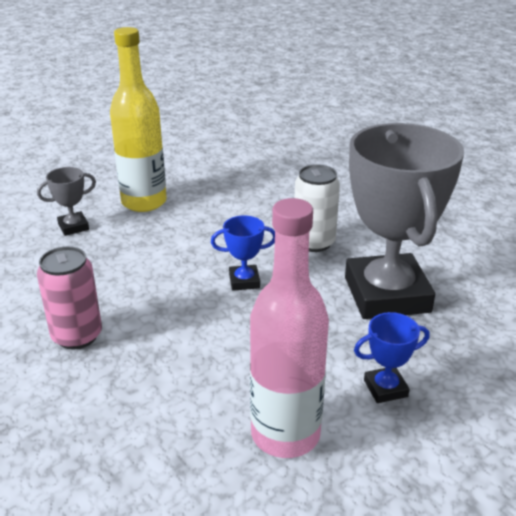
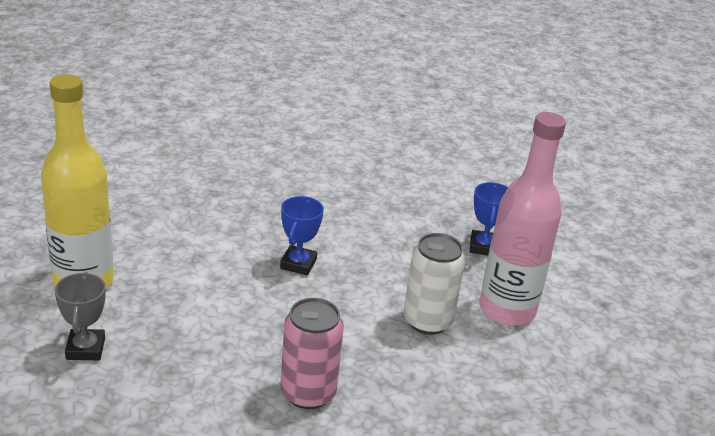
camera: 70 degrees left, 0 degrees up
white can [295,164,340,252] -> white can moved to [404,233,465,335]
grey trophy [345,123,464,319] -> none

